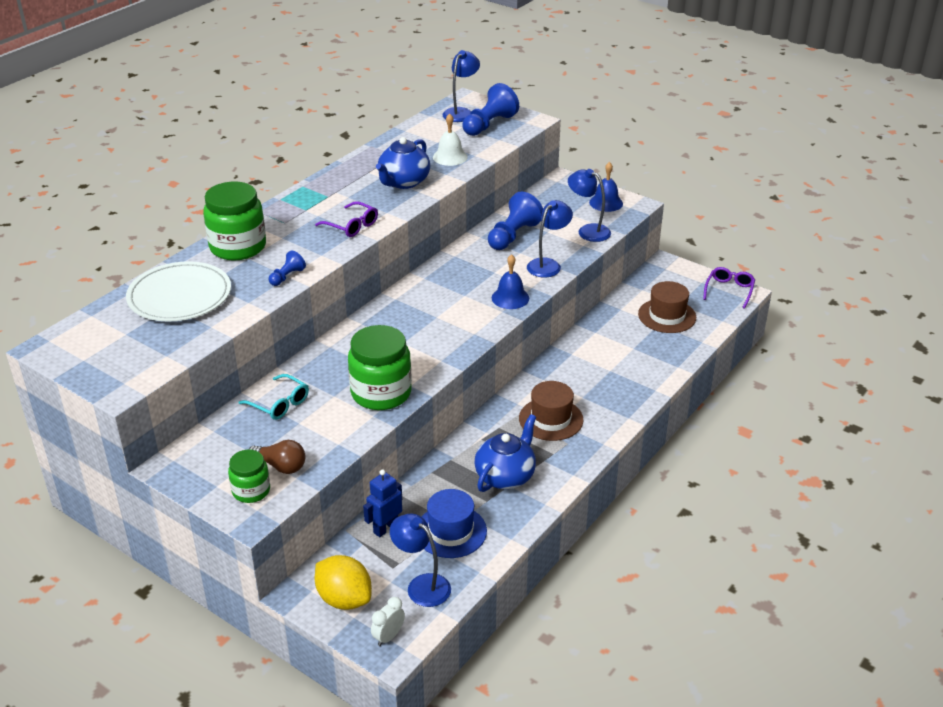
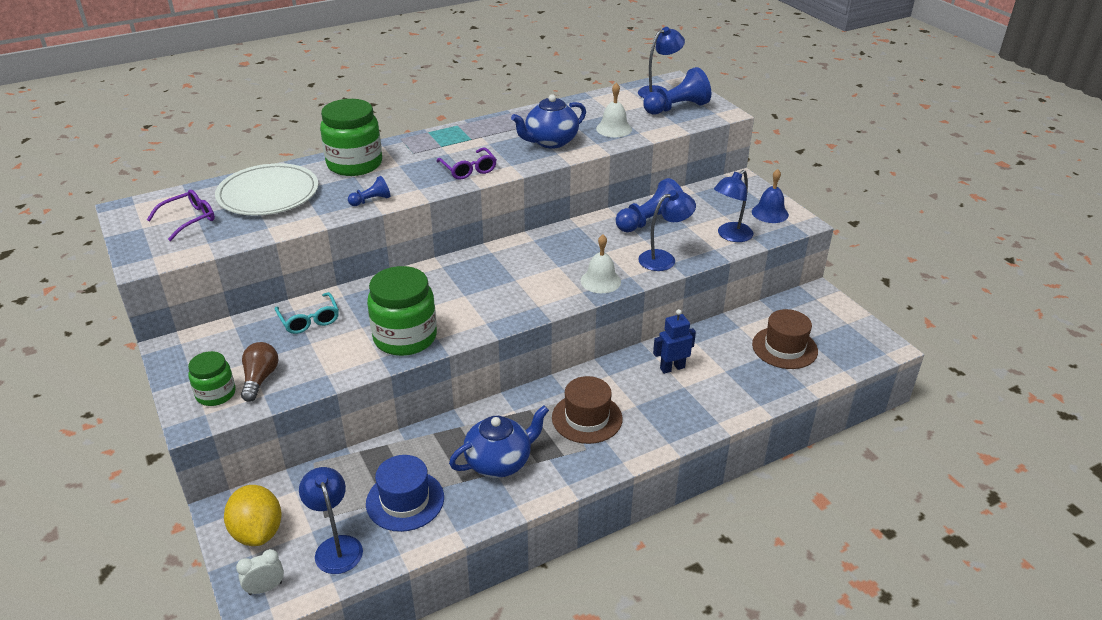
camera: 25 degrees right, 0 degrees up
brown light bulb [249,440,306,474] -> brown light bulb turned 135 degrees counterclockwise [241,342,278,402]
blue robot [363,469,402,537] -> blue robot moved to [653,309,696,374]
blue bell [492,254,529,309] -> white bell [581,235,621,293]
blue lamp [568,169,611,242] -> blue lamp turned 105 degrees counterclockwise [714,170,753,242]
purple glasses [703,267,755,309] -> purple glasses moved to [147,190,215,241]

